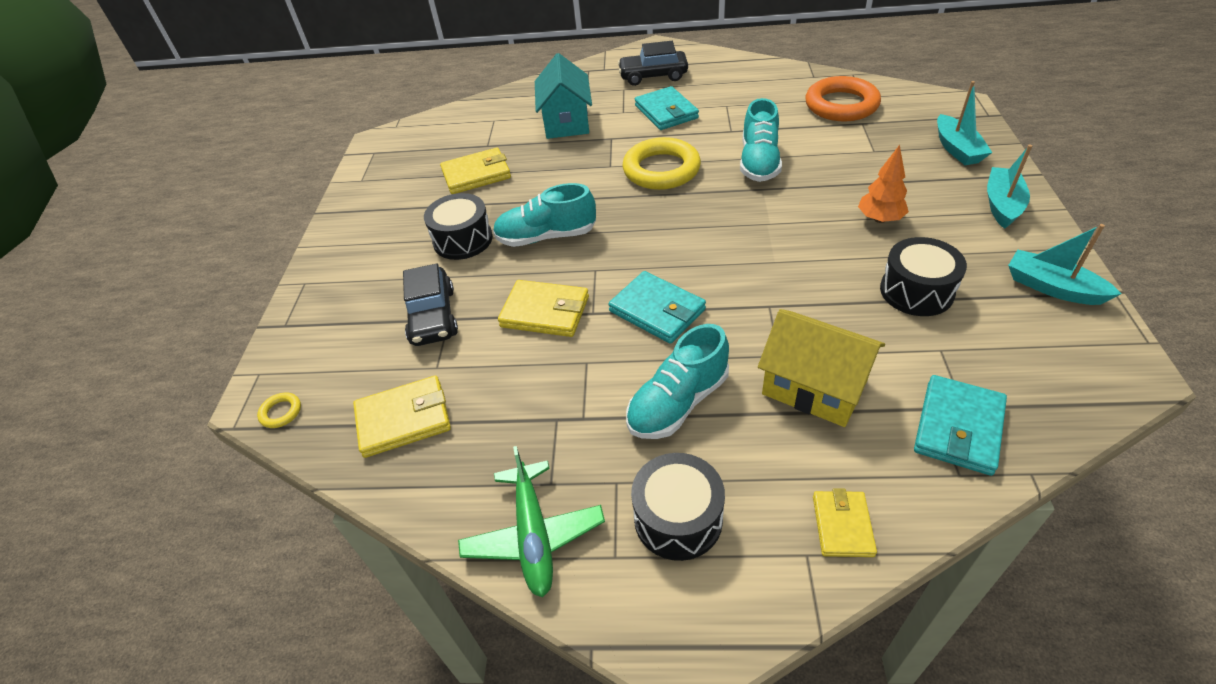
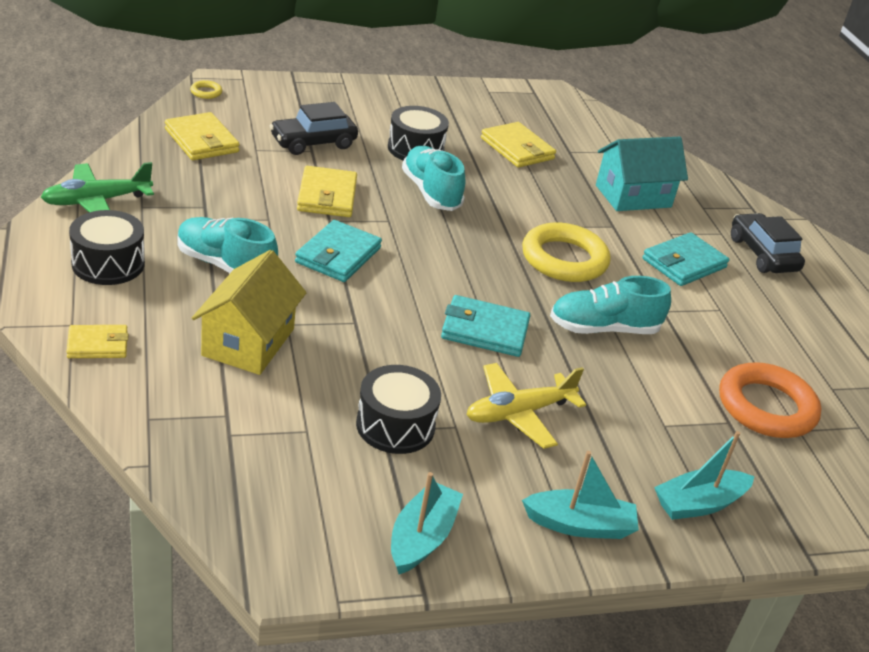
camera: 65 degrees right, 10 degrees down
orange tree [858,145,909,223] -> yellow plane [467,363,586,449]
turquoise wallet [914,375,1007,476] -> turquoise wallet moved to [441,295,531,357]

